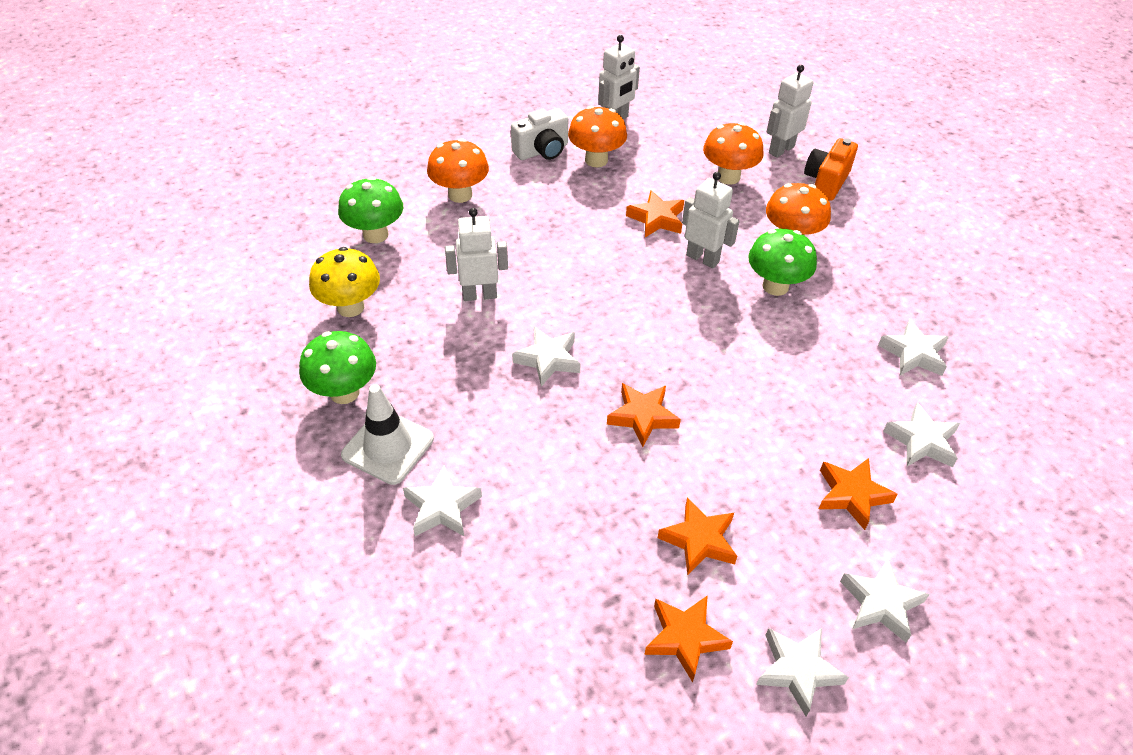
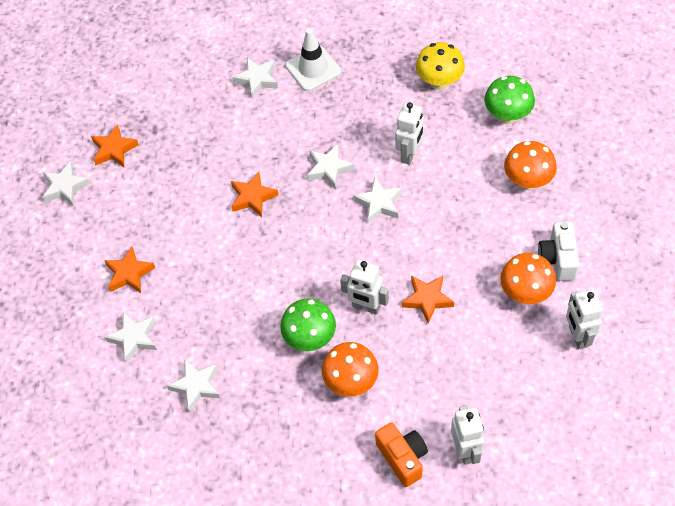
camera: 125 degrees right, 10 degrees up
green mushroom [299,331,376,404] -> none
orange star [658,497,737,576] -> none
white robot [682,172,740,268] -> white robot turned 45 degrees clockwise [340,260,389,315]
orange mushroom [703,122,764,185] -> none
white star [840,559,930,643] -> white star moved to [353,177,402,223]

